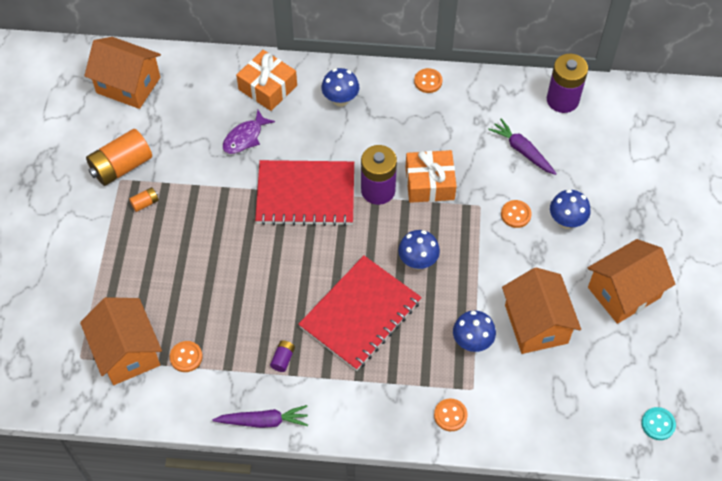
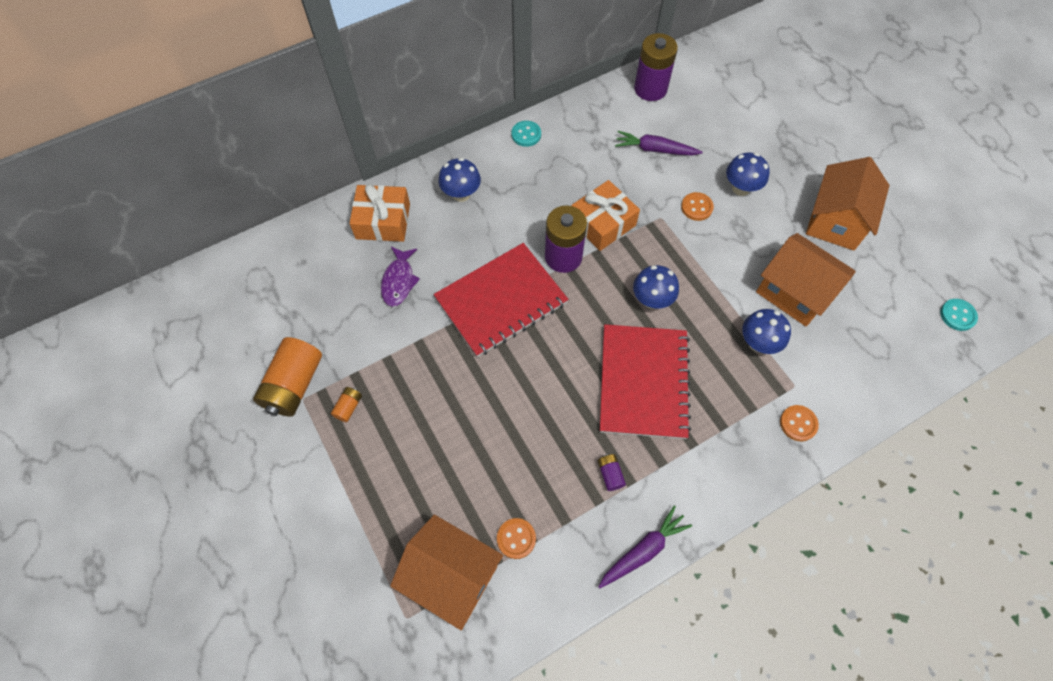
camera: 35 degrees left, 5 degrees up
orange house [84,37,161,109] -> none
orange button [414,68,443,93] -> turquoise button [511,121,541,147]

